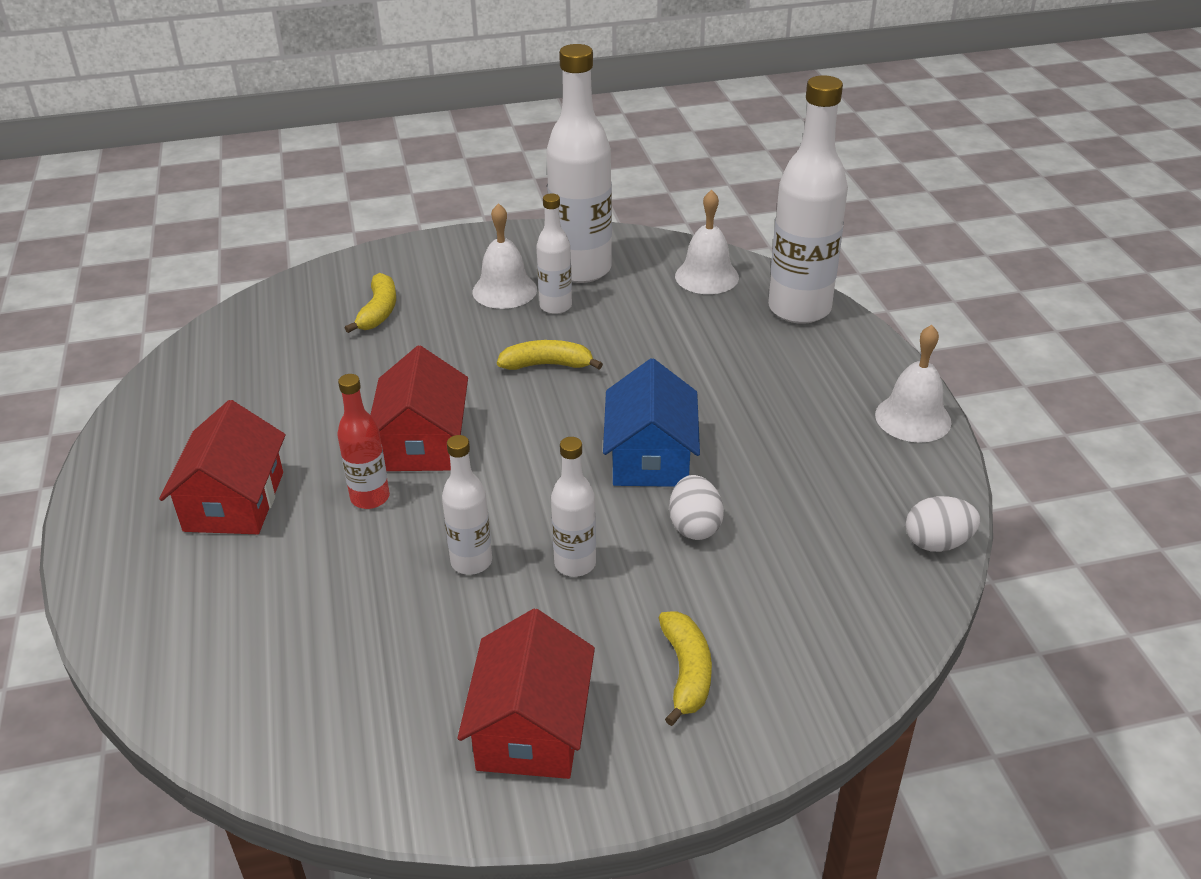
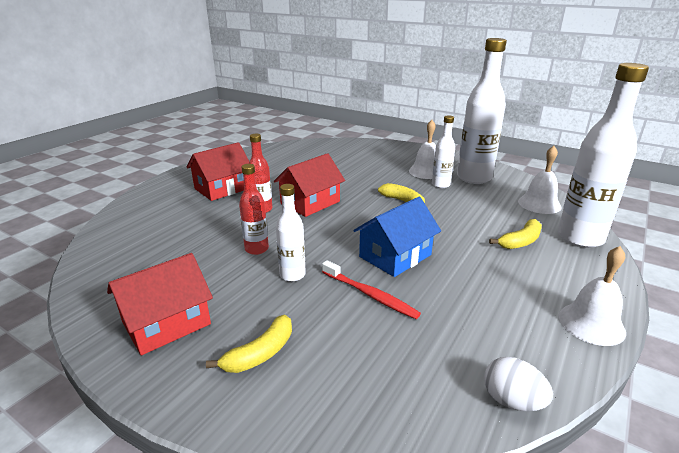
camera: 45 degrees right, 10 degrees down
yellow banana [345,273,396,333] -> yellow banana moved to [489,219,542,249]
white bottle [442,435,492,575] -> red bottle [239,164,269,255]
white egg [669,475,724,540] -> red toothbrush [322,260,421,319]

